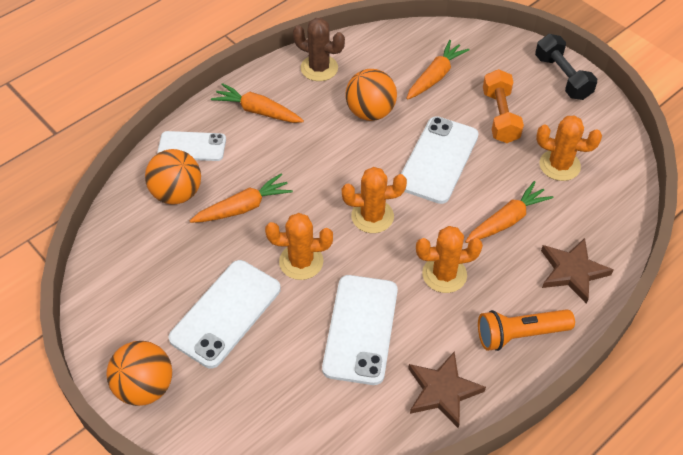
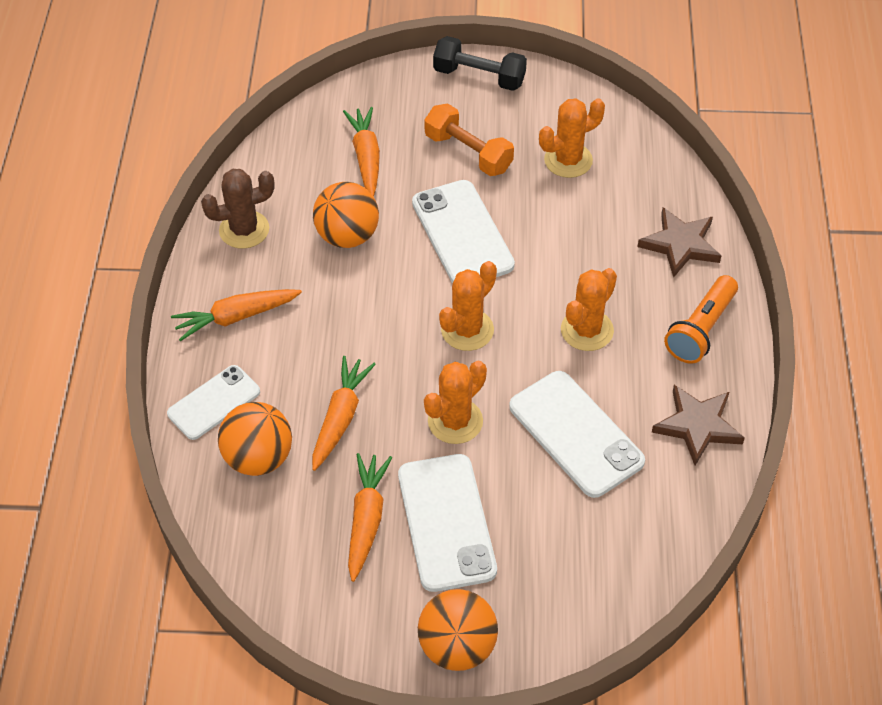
camera: 45 degrees left, 0 degrees up
orange carrot [465,181,553,243] -> orange carrot moved to [348,453,393,582]

